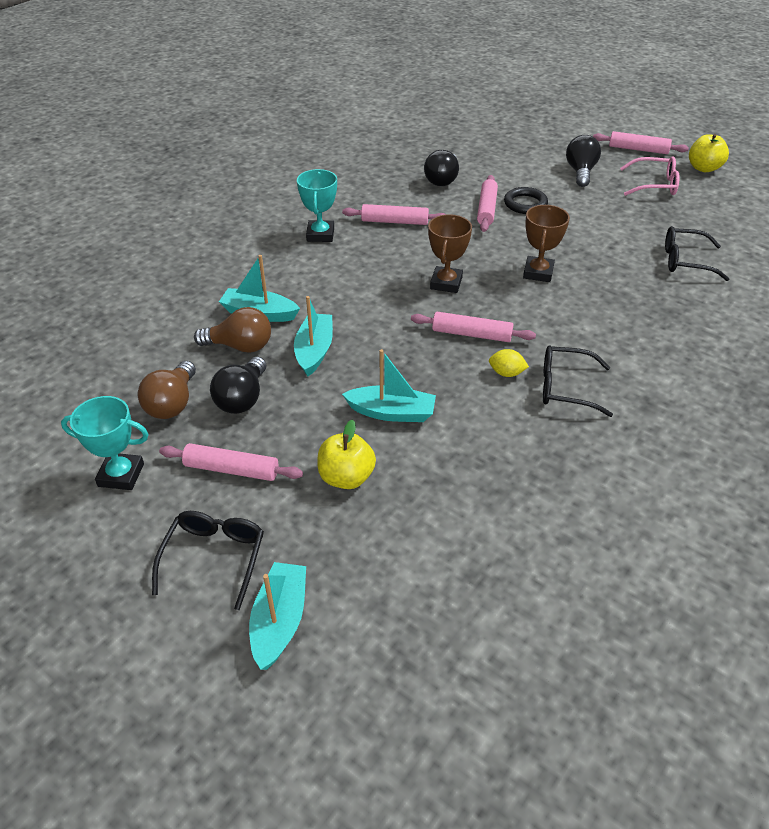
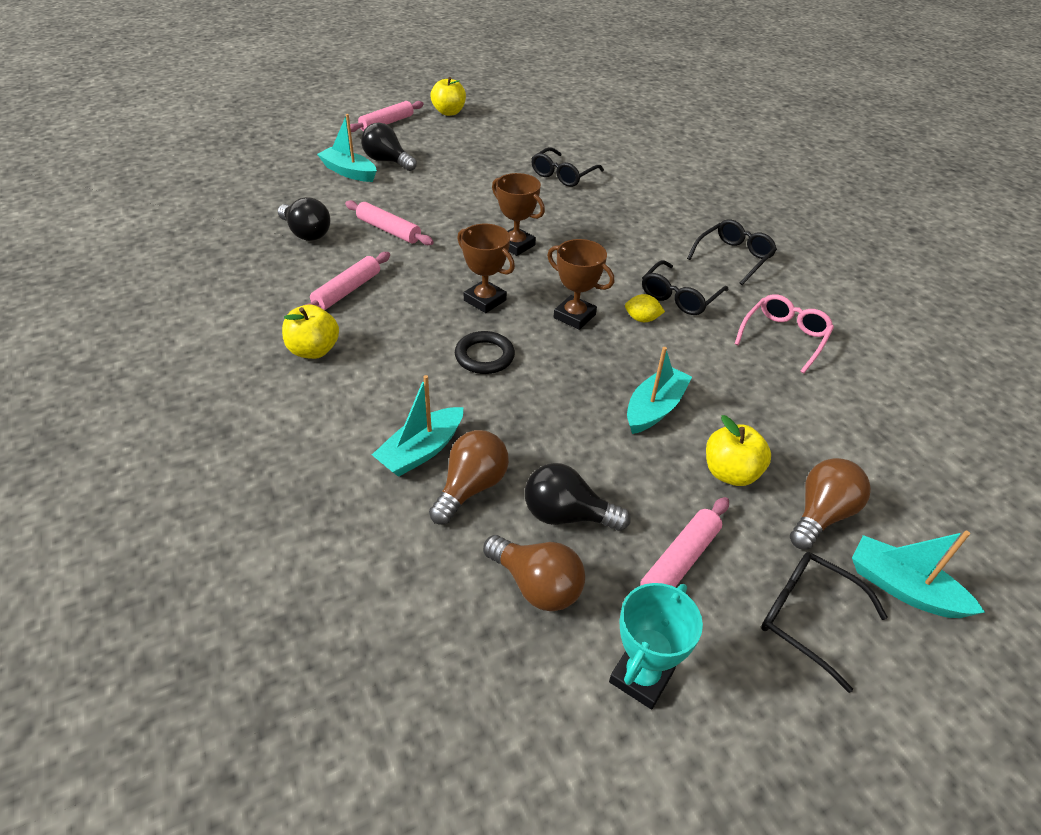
camera: 65 degrees left, 0 degrees up
black light bulb [210,357,267,414] -> black light bulb turned 150 degrees clockwise [525,463,631,531]
turquoise boat [294,296,333,377] -> turquoise boat moved to [317,114,377,182]
turquoise trophy [297,169,337,242] -> yellow apple [282,304,339,359]
pink rolling pin [411,312,536,342] -> brown trophy [547,239,614,330]
yellow lemon [489,349,529,377] -> yellow lemon turned 60 degrees clockwise [625,294,665,322]
black ring [504,187,548,214] -> black ring moved to [455,331,515,374]
pink glasses [620,156,680,196] -> pink glasses moved to [735,294,834,374]
none -> black glasses [687,219,777,285]
none -> brown light bulb [790,458,871,549]

